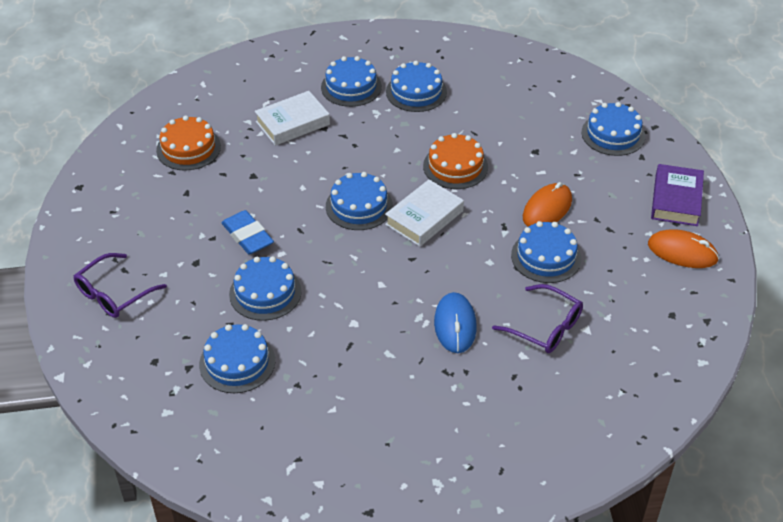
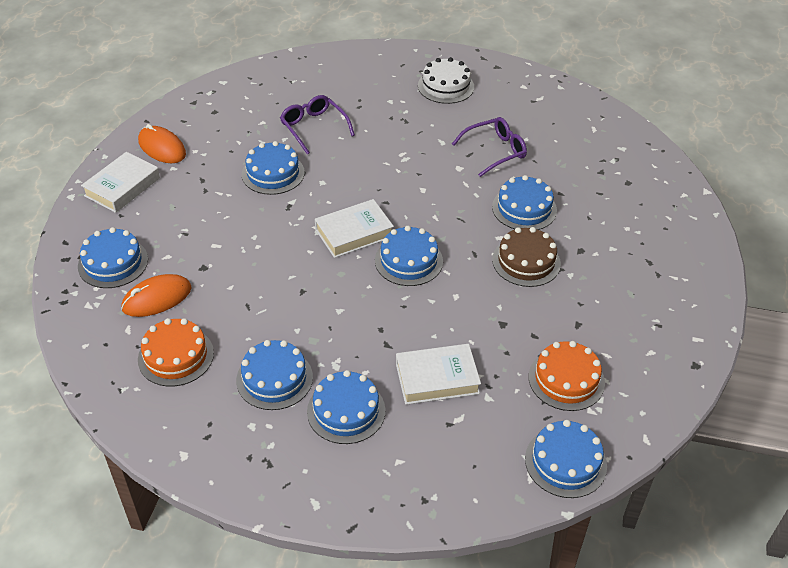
camera: 160 degrees left, 0 degrees up
purple glasses [74,253,167,318] -> purple glasses moved to [452,117,527,177]
blue cake [199,324,275,393] -> blue cake moved to [525,420,607,498]
blue eraser [221,210,274,254] -> brown cake [492,227,561,287]
orange cake [423,133,488,189] -> orange cake moved to [138,318,214,386]
blue mouse [434,292,477,353] -> none
orange mouse [523,182,572,227] -> orange mouse moved to [121,274,192,317]
purple book [651,164,704,226] -> white book [81,152,160,213]
none -> white cake [418,57,474,104]

